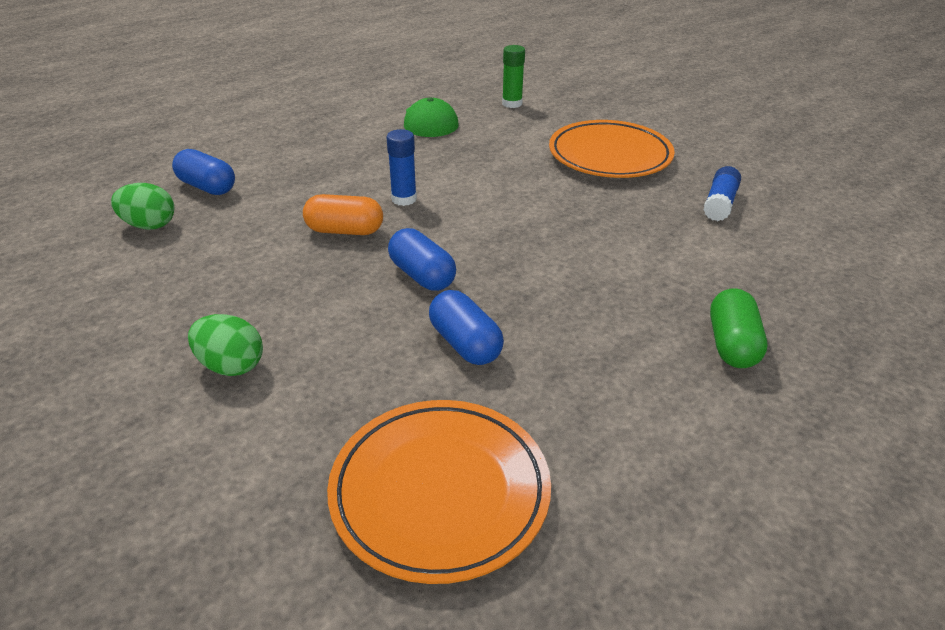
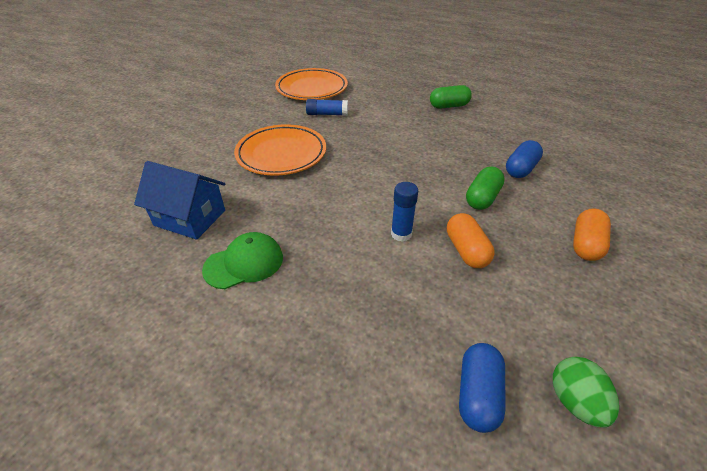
camera: 110 degrees left, 5 degrees up
green egg [188,314,263,376] -> none
orange plate [327,400,551,584] -> orange plate moved to [275,68,348,100]
blue capsule [388,228,456,291] -> green capsule [466,167,505,210]
green glue stick [502,45,525,108] -> blue house [134,161,225,240]
none -> orange capsule [573,208,611,261]

